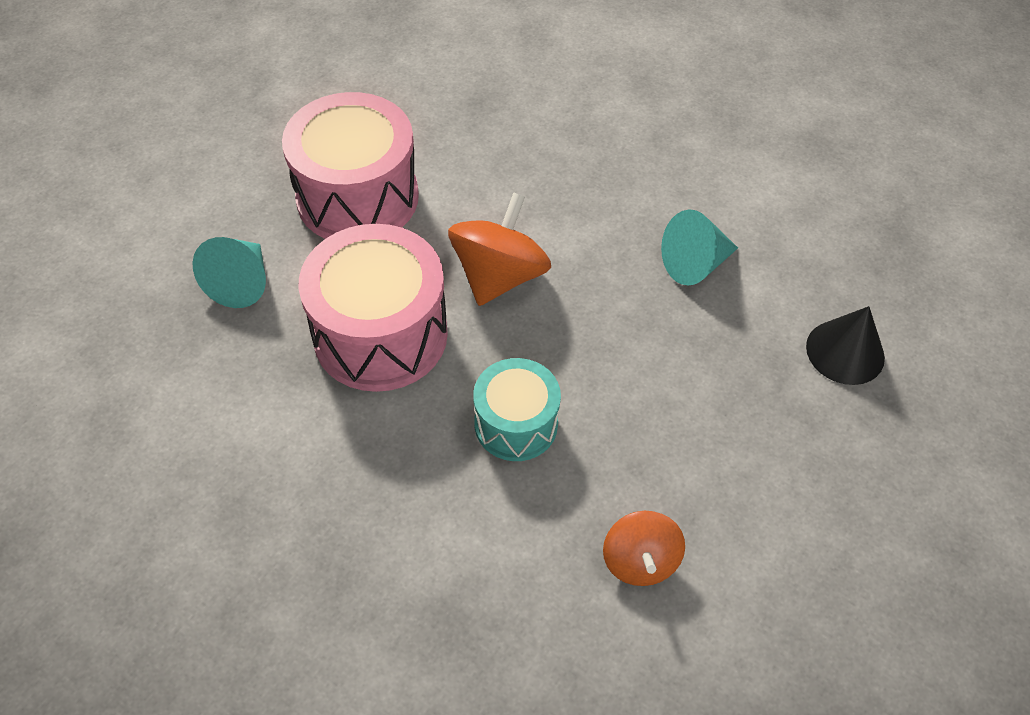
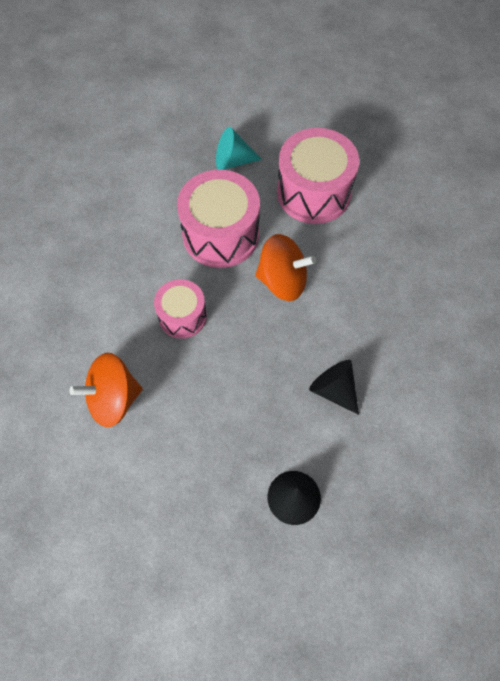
camera: 75 degrees right, 10 degrees up
turquoise drum [473,358,561,461] -> pink drum [154,279,207,339]
orange spinning top [603,511,685,586] -> orange spinning top [69,353,143,428], size x1.58
turquoise cone [661,210,738,285] -> black cone [309,360,359,415]

